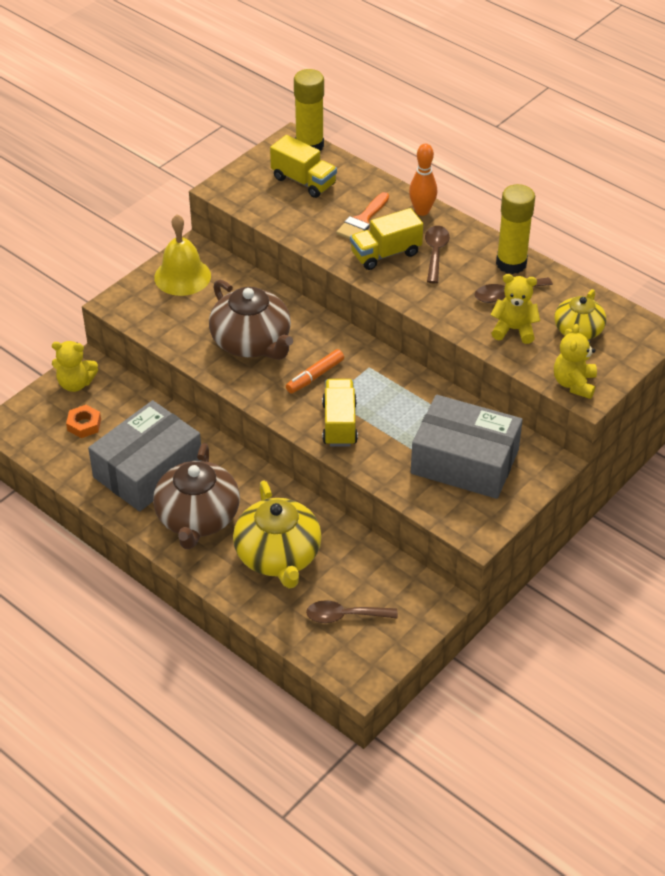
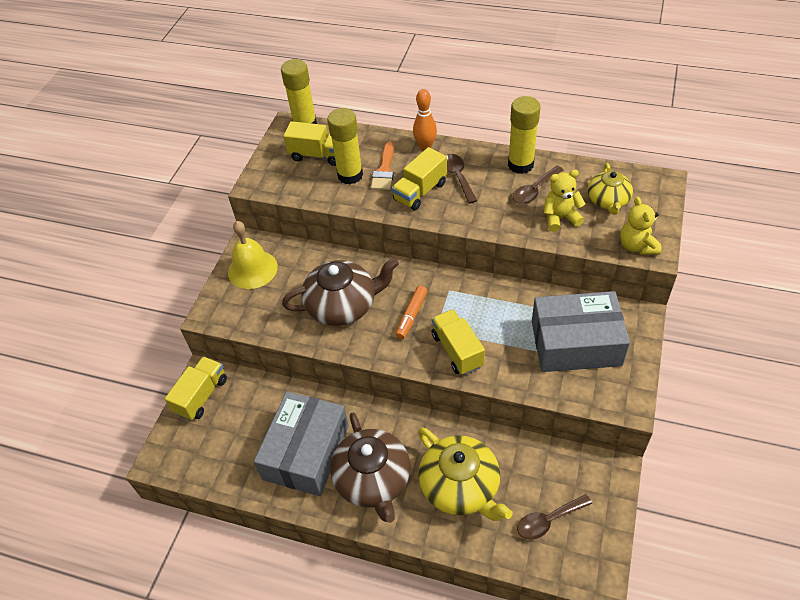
camera: 20 degrees left, 5 degrees up
yellow teddy bear [52,341,98,392] -> yellow truck [165,356,227,421]
orange nut [66,405,101,438] -> none
brown teapot [209,280,293,360] -> brown teapot turned 45 degrees counterclockwise [282,258,399,326]
none -> yellow glue stick [327,108,363,184]

